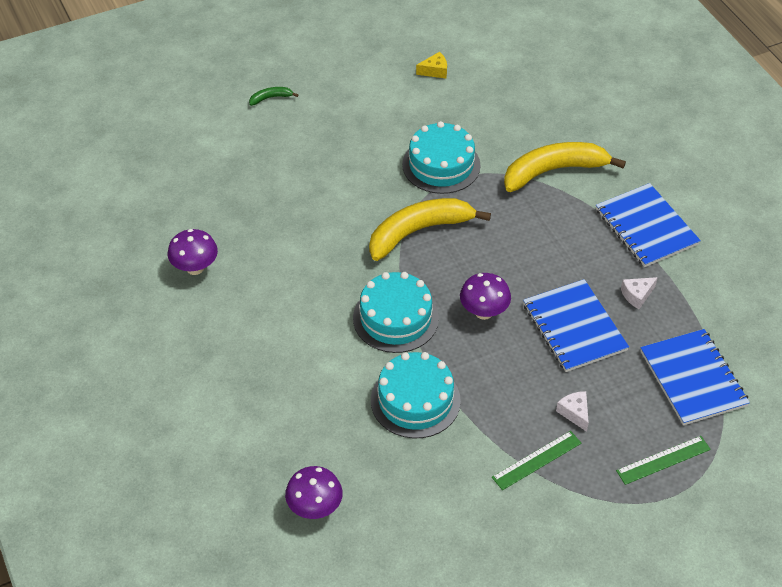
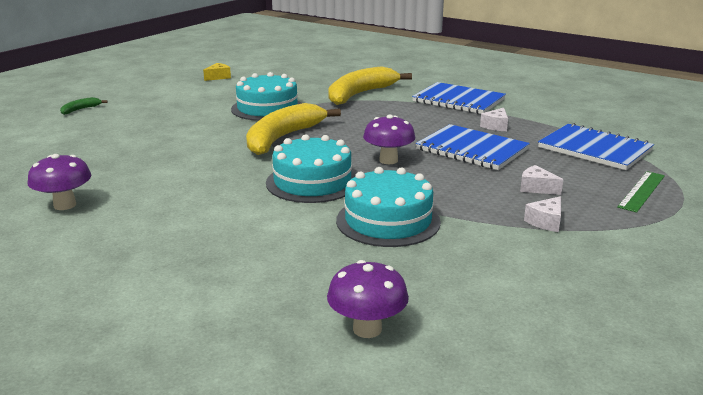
camera: 30 degrees left, 25 degrees down
green ruler [492,431,581,490] -> white cheese [524,196,561,232]

